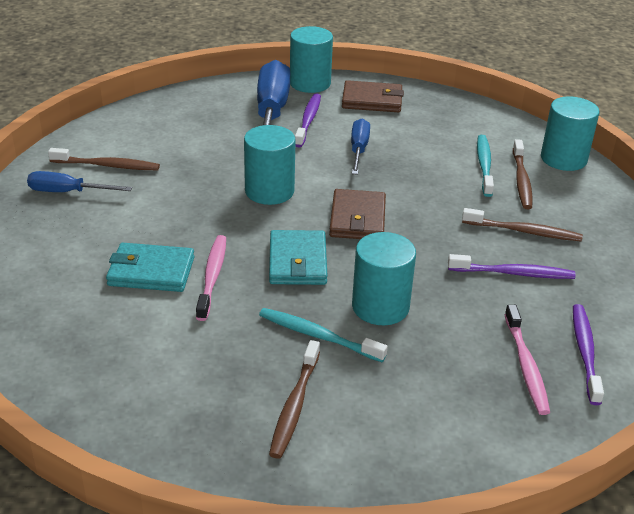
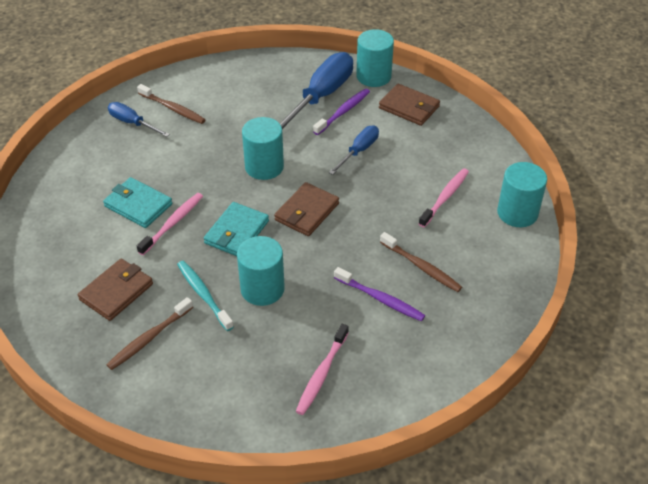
camera: 30 degrees right, 10 degrees up
turquoise toothbrush [477,135,494,197] -> pink toothbrush [419,168,469,227]
brown toothbrush [513,139,533,209] -> none
purple toothbrush [573,304,604,405] -> none
none -> brown wallet [78,259,153,321]

